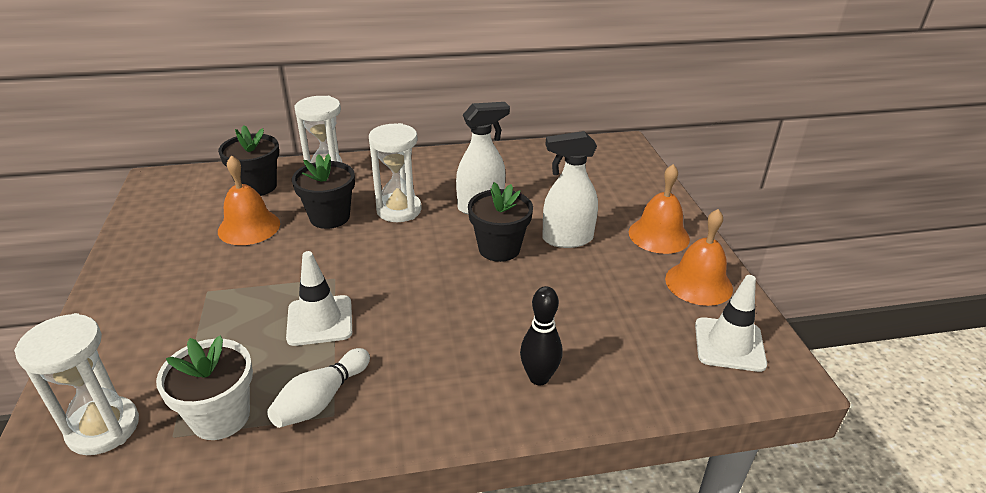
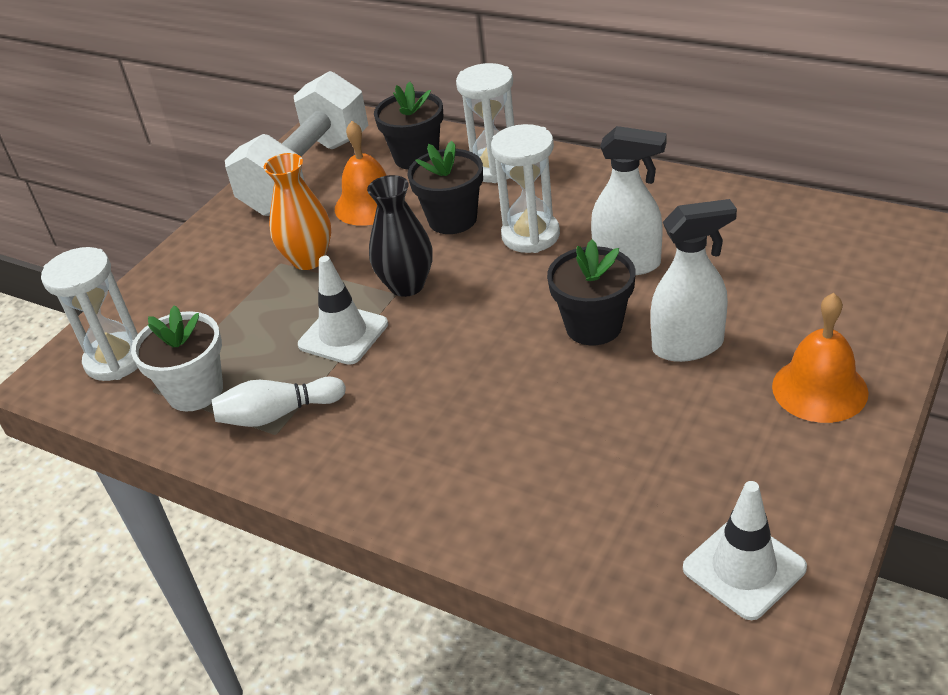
camera: 45 degrees right, 5 degrees up
black bowling pin [520,286,562,385] -> none
white spray bottle [542,131,598,248] -> white spray bottle turned 135 degrees clockwise [650,199,737,362]
orange bell [665,209,733,306] -> none
none -> white dumbbell [225,71,368,216]
none -> orange vase [264,153,331,270]
none -> black vase [367,175,433,297]

